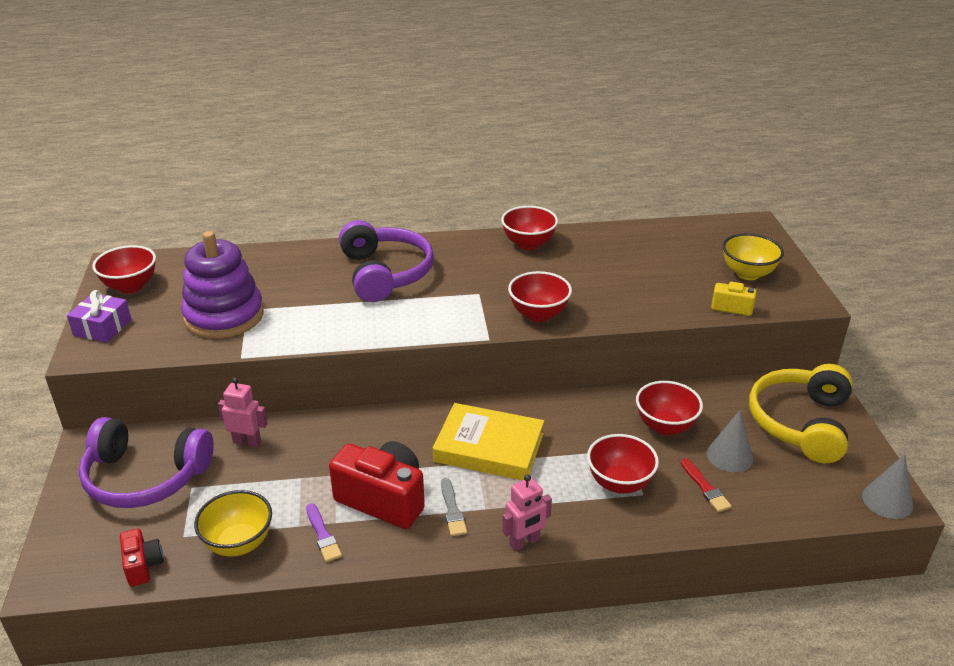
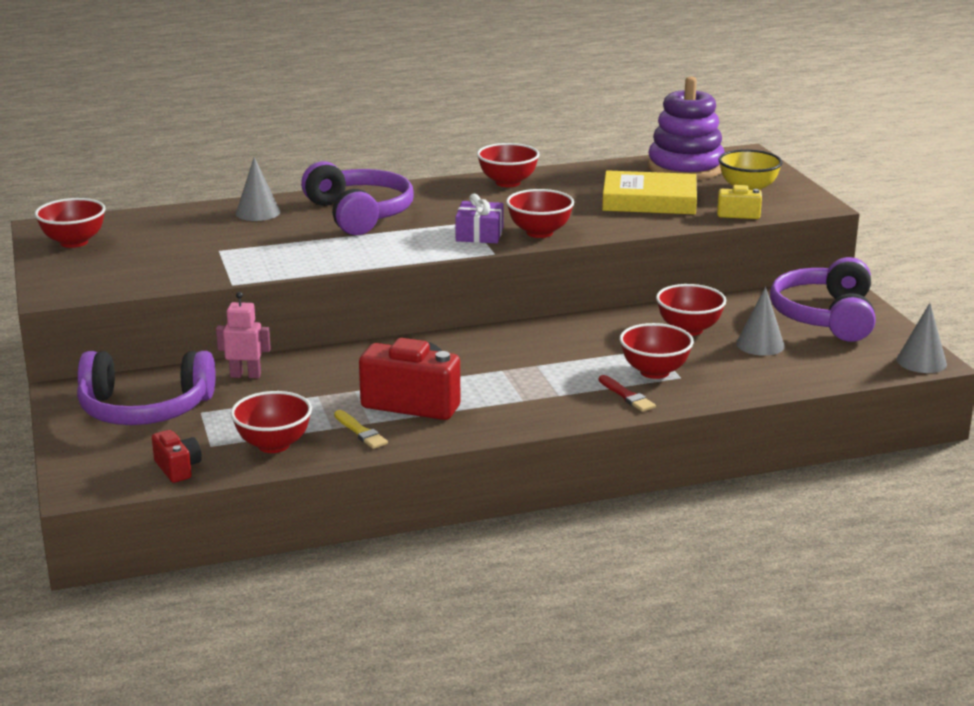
camera: 10 degrees left, 10 degrees down
purple gift [67,290,132,343] -> purple gift moved to [455,194,504,243]
purple stacking toy [181,231,264,339] -> purple stacking toy moved to [648,76,725,180]
yellow bowl [194,490,272,556] -> red bowl [230,391,312,453]
purple brush [306,503,342,562] -> yellow brush [334,410,388,449]
yellow book [433,403,544,481] -> yellow book moved to [602,170,697,214]
grey brush [441,478,467,536] -> none
pink robot [502,474,552,551] -> none
red brush [681,458,732,512] -> red brush moved to [599,375,656,412]
yellow headphones [749,364,852,463] -> purple headphones [770,257,875,342]
none -> grey cone [236,157,280,221]

